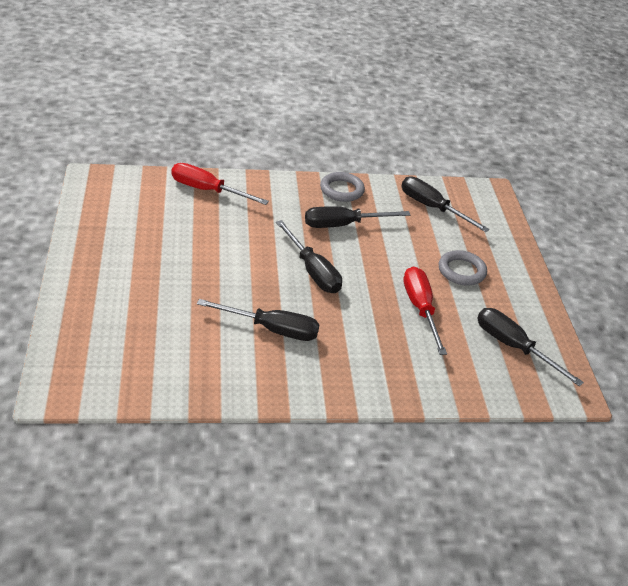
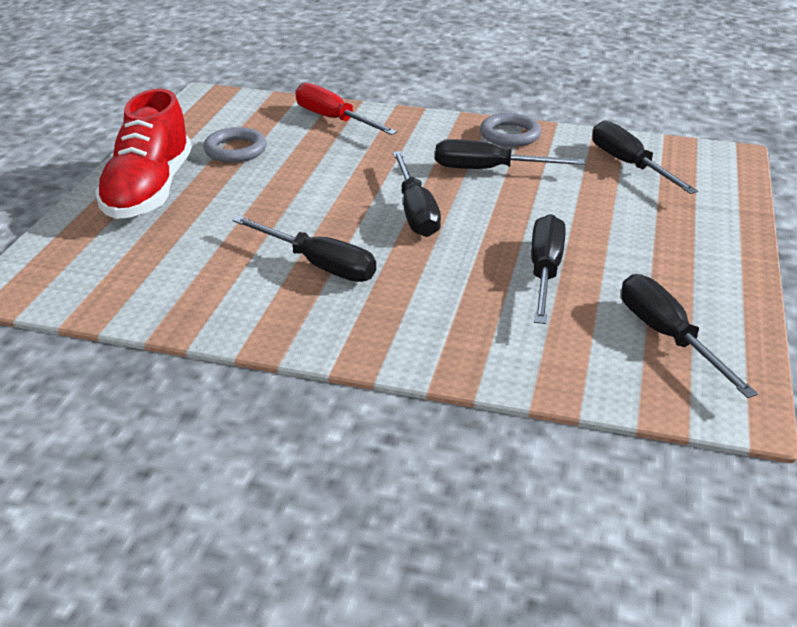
camera: 25 degrees right, 5 degrees down
red screwdriver [404,266,447,355] -> black screwdriver [531,214,566,324]
grey ring [439,250,487,286] -> grey ring moved to [204,127,267,163]
none -> red shoe [95,89,192,219]

